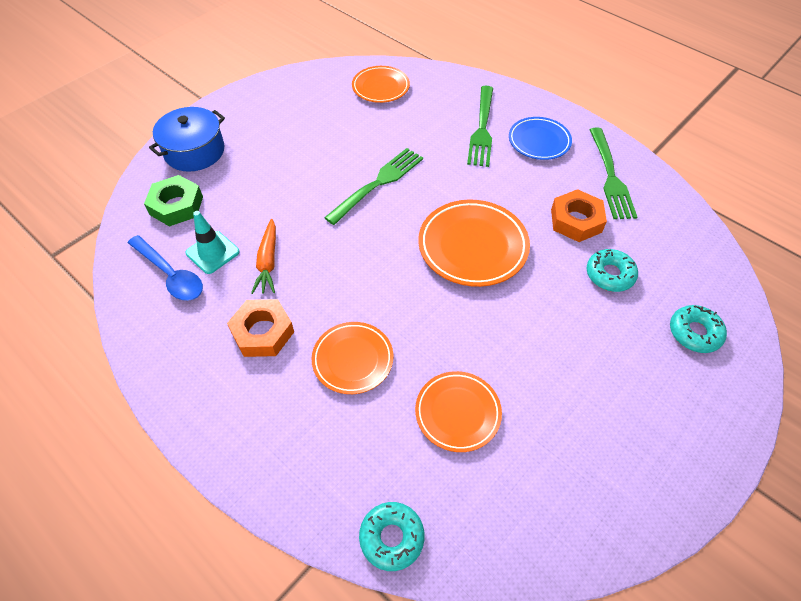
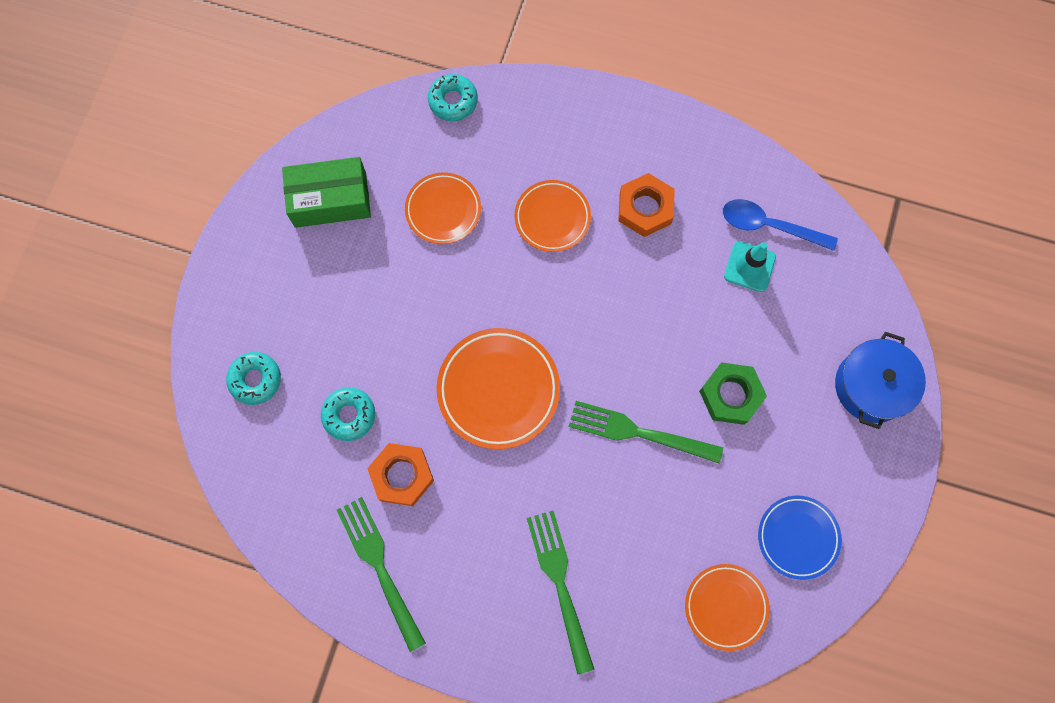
camera: 155 degrees right, 20 degrees up
green nut [144,175,203,227] -> green nut moved to [699,362,767,425]
orange carrot [251,219,276,294] -> none
green fork [324,148,423,225] -> green fork turned 90 degrees clockwise [569,401,723,463]
blue plate [509,117,572,160] -> blue plate moved to [758,496,842,580]
none -> green box [282,157,371,228]

